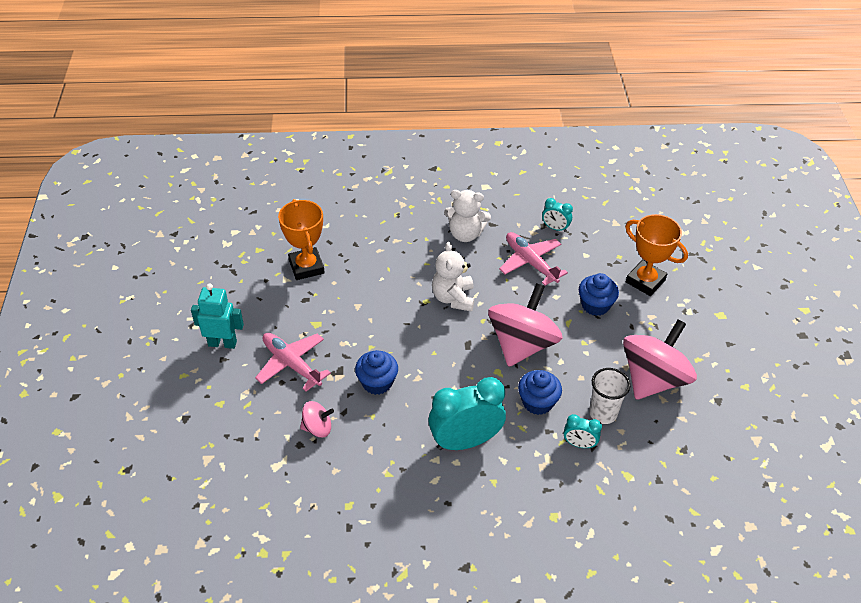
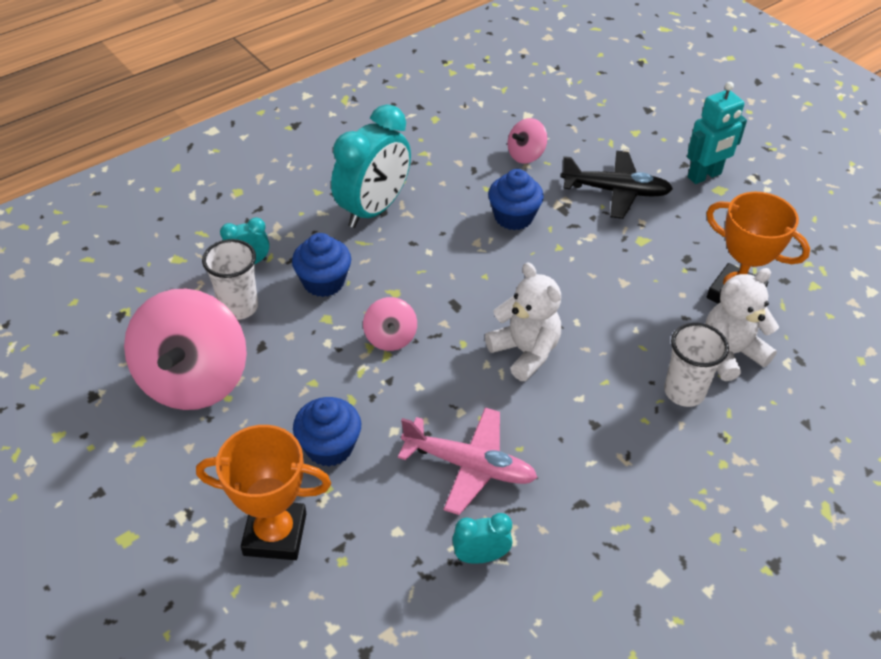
camera: 145 degrees right, 0 degrees up
pink plane [255,333,331,392] -> black plane [561,151,673,219]
white teddy bear [444,190,491,242] -> white teddy bear moved to [705,268,779,381]
pink spinning top [488,283,562,367] -> pink spinning top [363,297,417,351], size x0.47
none -> white cup [664,323,729,407]

